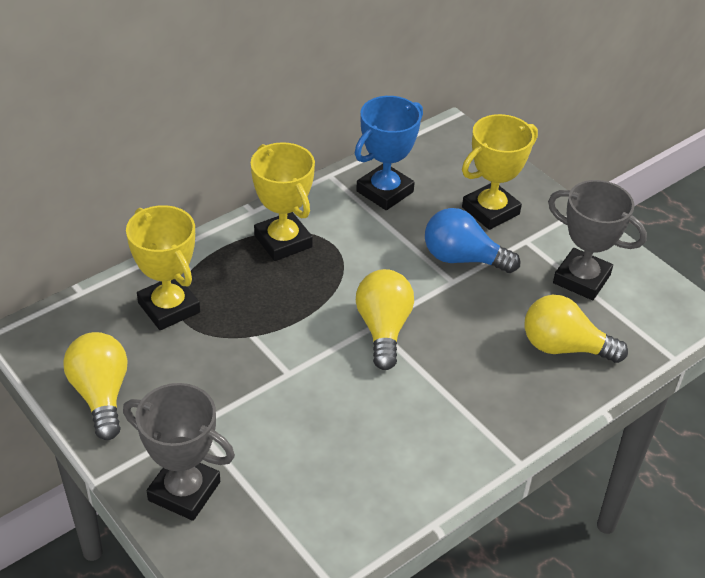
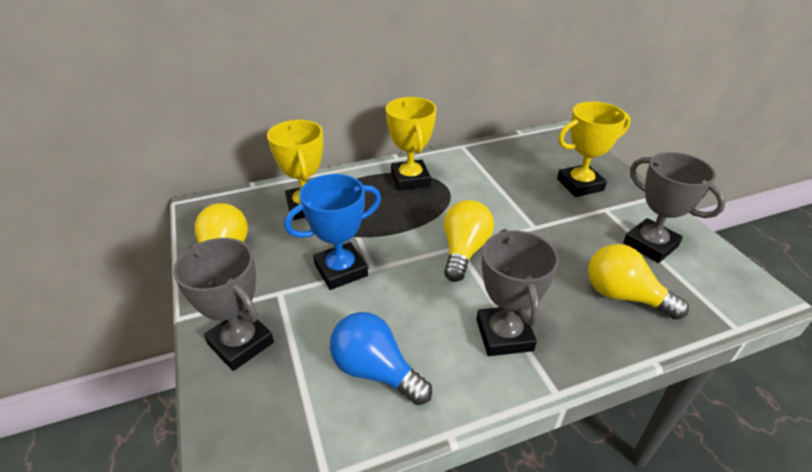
camera: 20 degrees right, 5 degrees down
blue trophy [355,96,423,210] -> blue trophy moved to [284,174,381,290]
blue light bulb [425,208,520,273] -> blue light bulb moved to [330,312,432,405]
none -> grey trophy [476,229,559,356]

